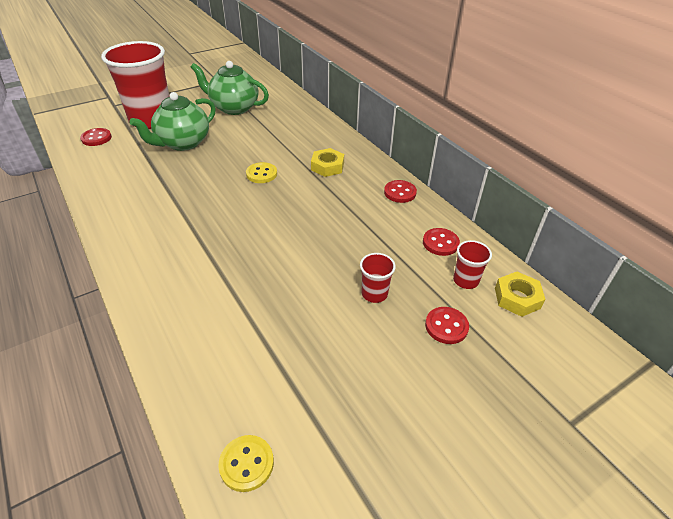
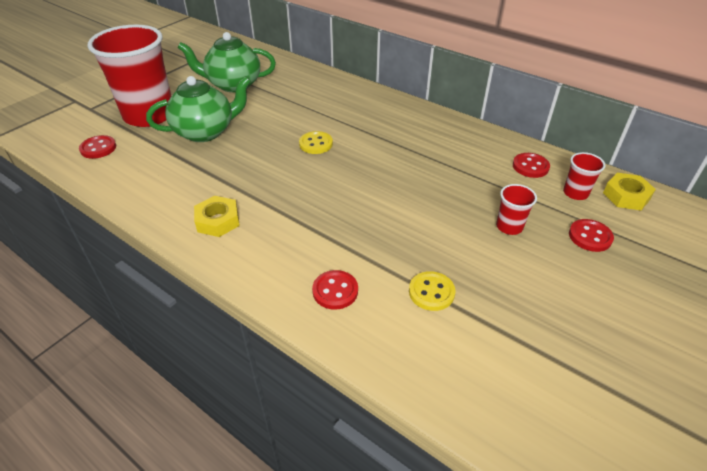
camera: 20 degrees left, 0 degrees up
green teapot [129,92,216,151] -> green teapot turned 135 degrees counterclockwise [146,76,251,142]
yellow button [218,435,274,492] -> yellow button moved to [409,271,456,311]
yellow nut [311,148,344,177] -> yellow nut moved to [194,196,240,237]
red button [384,180,417,203] -> red button moved to [312,270,358,310]

